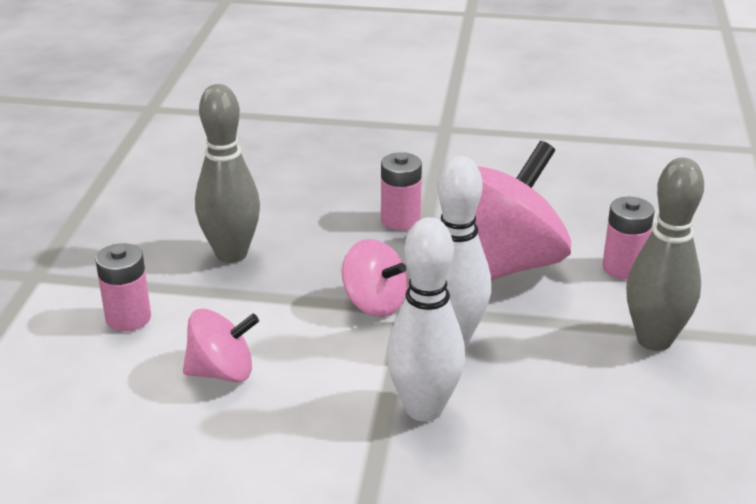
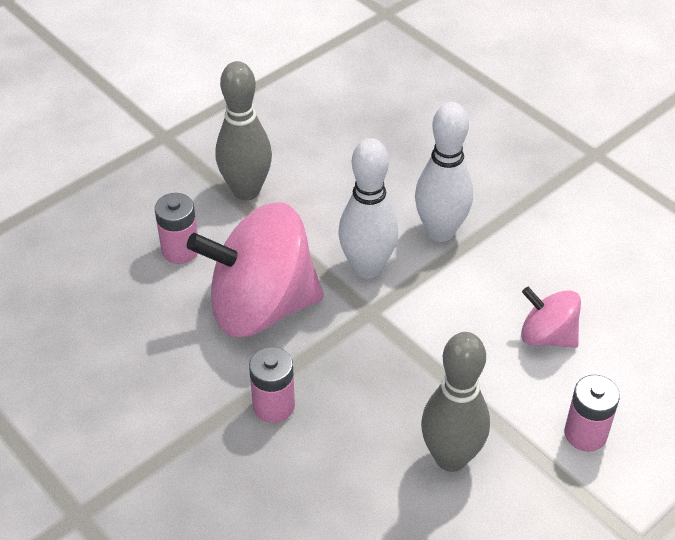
camera: 140 degrees left, 15 degrees up
pink spinning top [342,239,408,317] -> none

